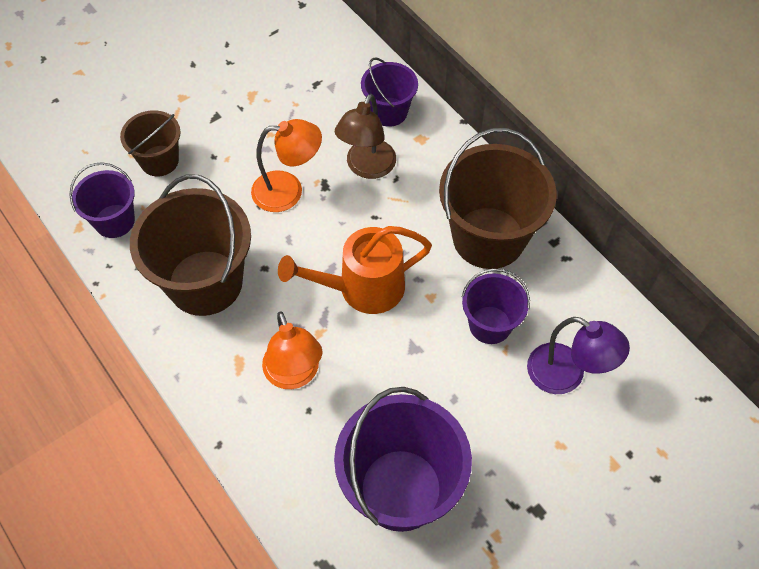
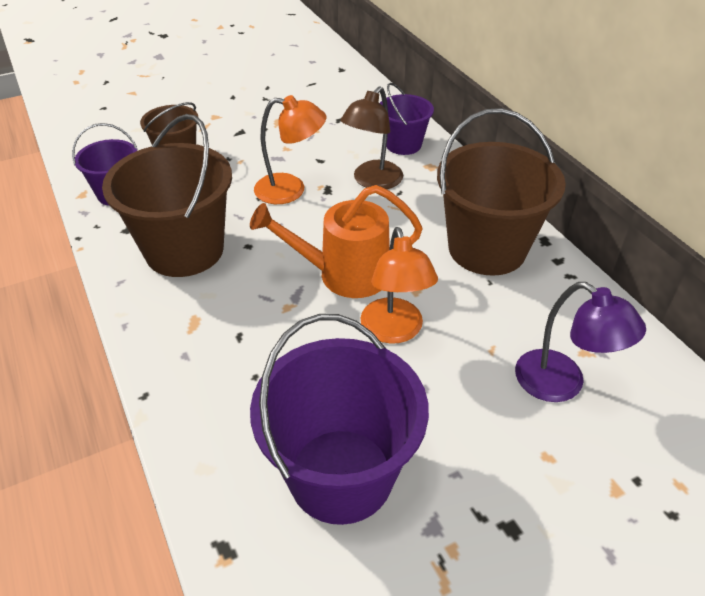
camera: 10 degrees right, 15 degrees down
orange lamp [262,311,323,389] -> orange lamp moved to [361,227,438,344]
purple bucket [462,269,530,344] -> none

